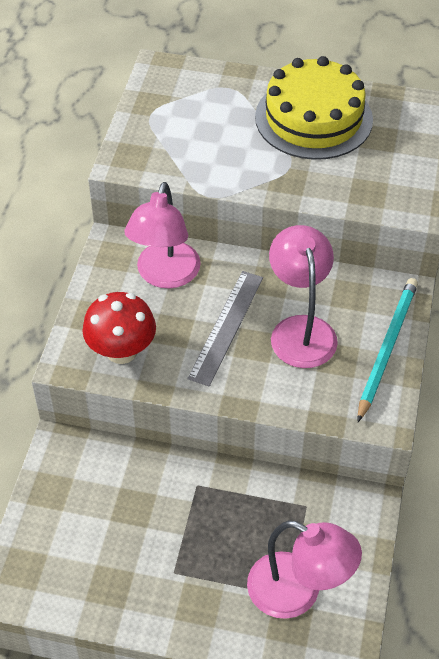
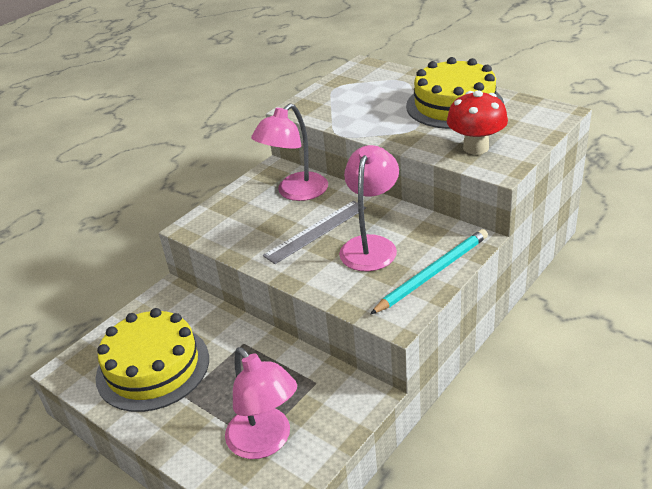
camera: 30 degrees right, 15 degrees down
red mushroom [82,292,156,364] -> red mushroom moved to [447,90,508,154]
none -> yellow cake [95,308,209,412]

